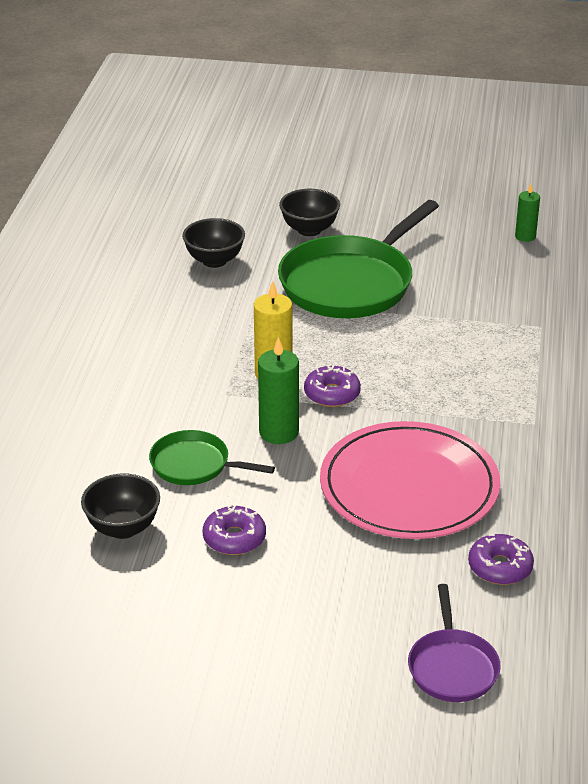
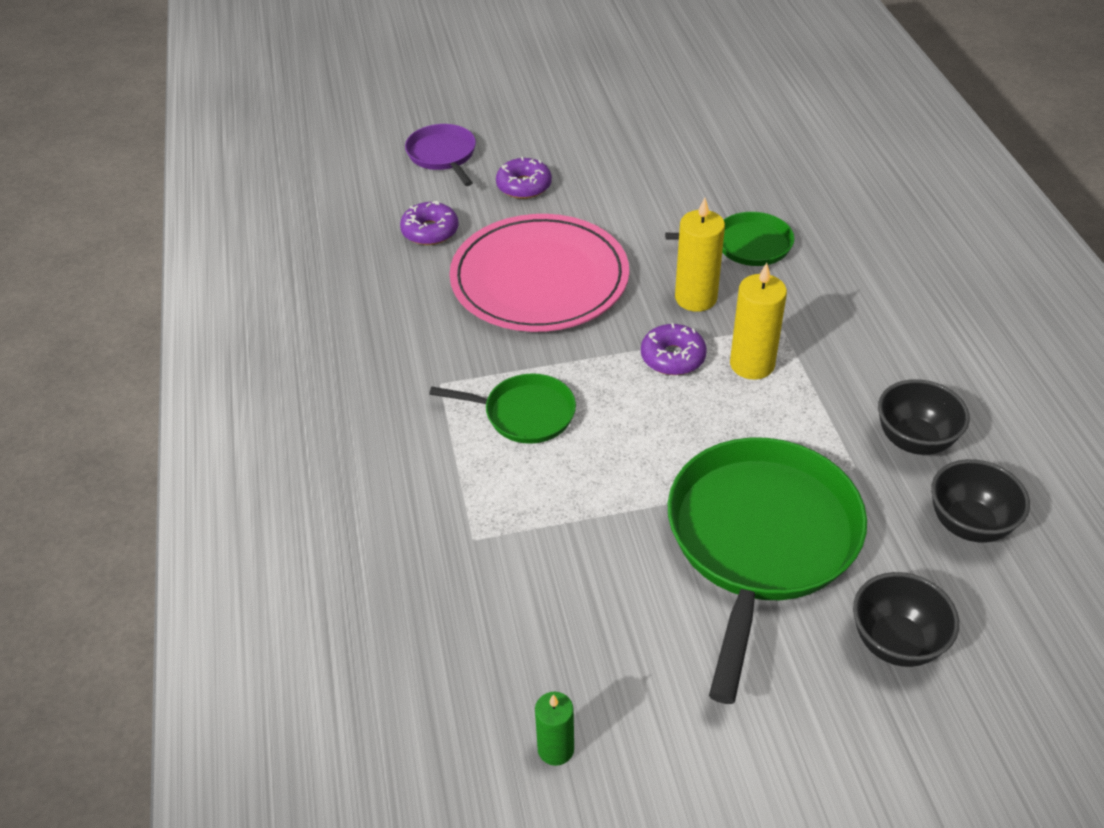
camera: 160 degrees right, 10 degrees up
black bowl [81,474,160,539] -> black bowl moved to [878,379,970,455]
purple donut [203,504,266,555] -> purple donut moved to [496,157,552,199]
green candle [258,337,299,444] -> yellow candle [675,197,725,312]
none -> green pan [429,373,576,444]

